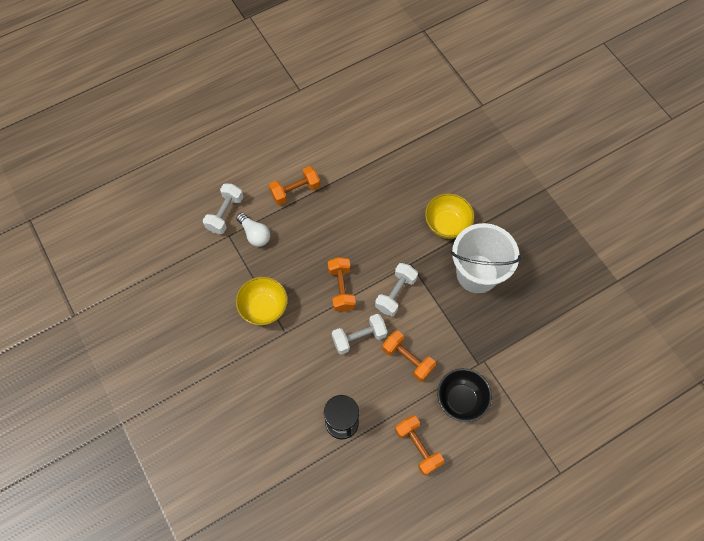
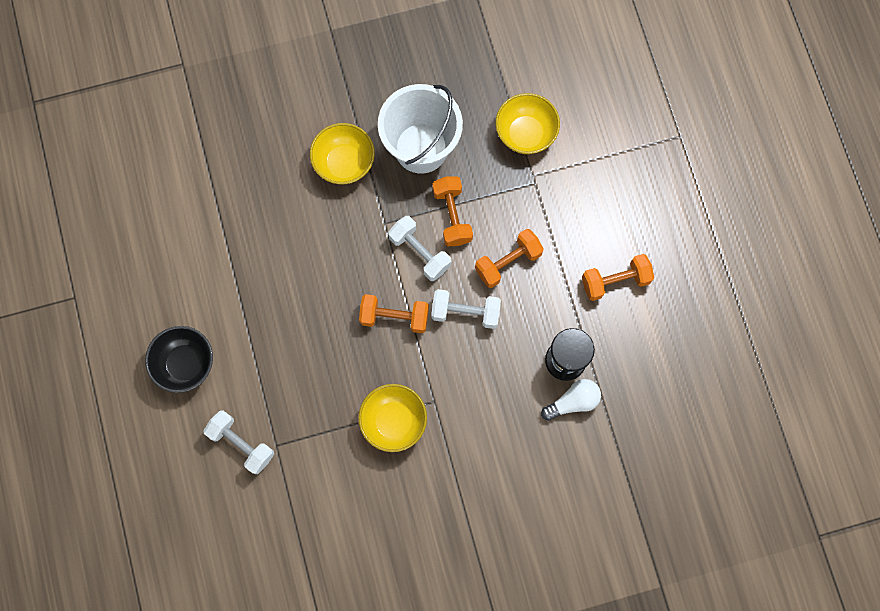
camera: 75 degrees left, 10 degrees up
white light bulb [237,213,270,247] -> white light bulb moved to [541,379,601,421]
orange dumbbell [269,166,320,205] -> orange dumbbell moved to [432,176,473,246]
white dumbbell [332,314,388,355] -> white dumbbell turned 75 degrees counterclockwise [431,289,501,329]
black bowl [437,368,492,422] -> black bowl moved to [145,326,213,393]
none -> yellow bowl [496,93,560,154]

